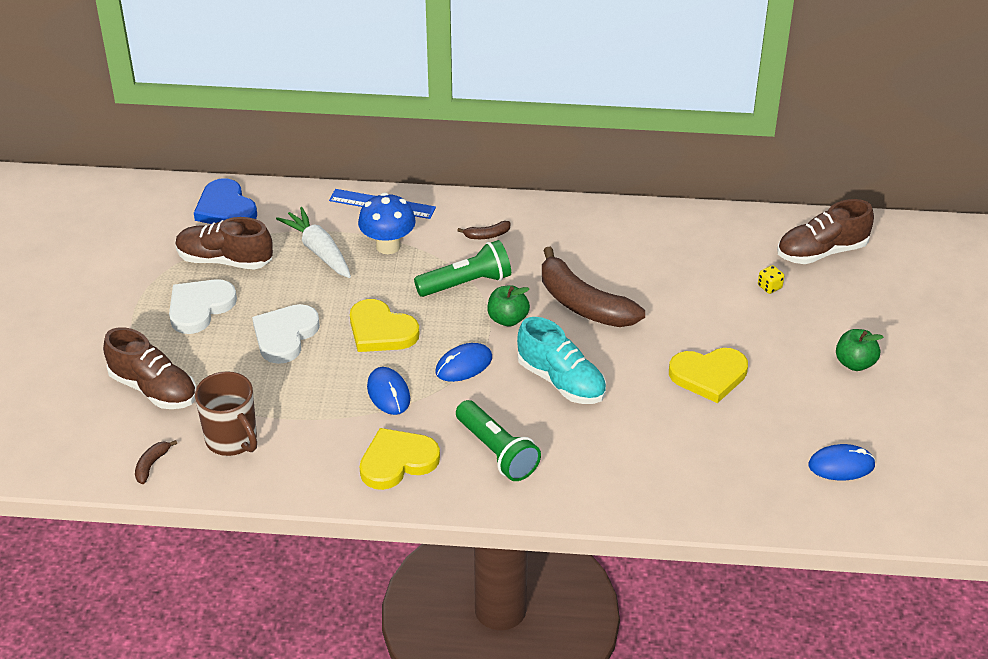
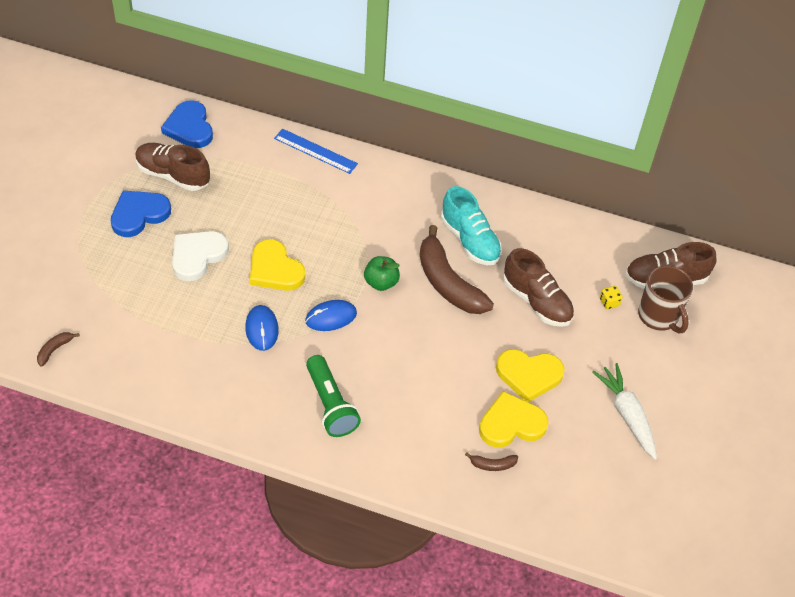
camera: 10 degrees right, 10 degrees up
brown shoe [103,327,196,409] -> brown shoe moved to [503,248,574,327]
white heart [169,279,237,334] -> blue heart [111,190,171,237]
brown mug [195,371,257,456] -> brown mug moved to [638,265,693,333]
white carrot [276,207,351,278] -> white carrot moved to [592,363,657,460]
blue mushroom [358,192,416,254] -> none
yellow heart [359,428,440,490] -> yellow heart moved to [479,391,549,447]
green flashlight [414,240,511,297] -> none
brown banana [457,221,510,239] -> brown banana moved to [465,452,518,471]
turquoise shoe [517,317,606,404] -> turquoise shoe moved to [441,186,502,265]
blue mouse [808,444,876,480] -> none
green apple [836,329,883,371] -> none

